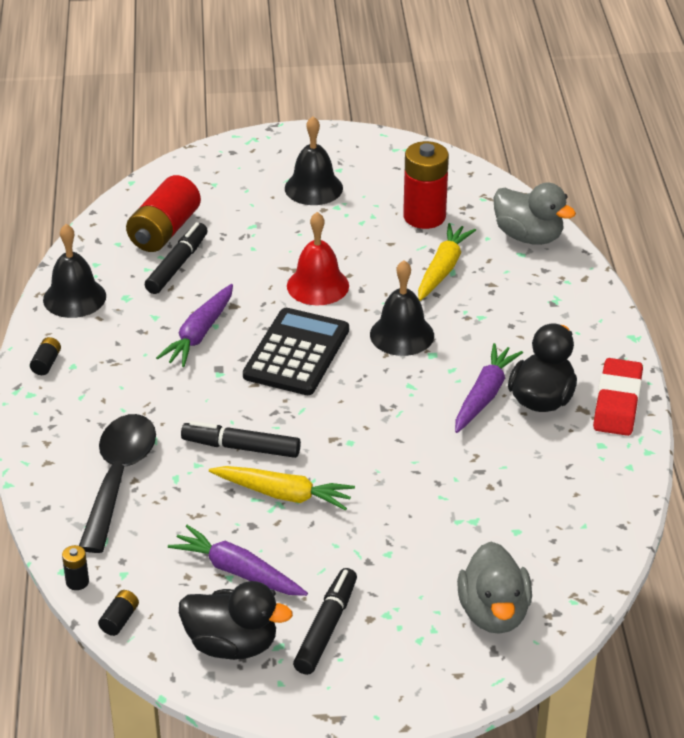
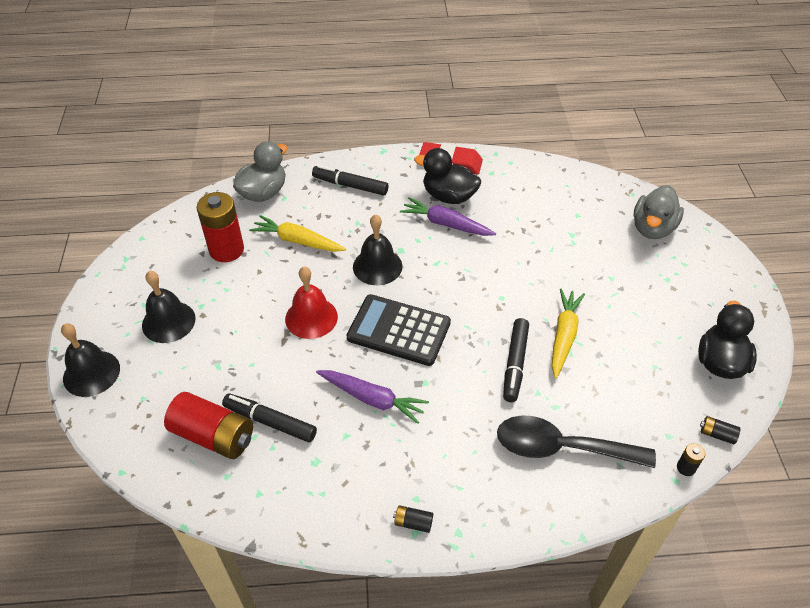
camera: 90 degrees left, 10 degrees up
black bell [43,224,106,318] -> black bell moved to [61,323,120,397]
purple carrot [168,525,308,596] -> none
black marker [293,568,357,675] -> black marker moved to [312,165,389,196]
grey duck [457,542,532,634] -> grey duck turned 120 degrees clockwise [634,185,684,239]

